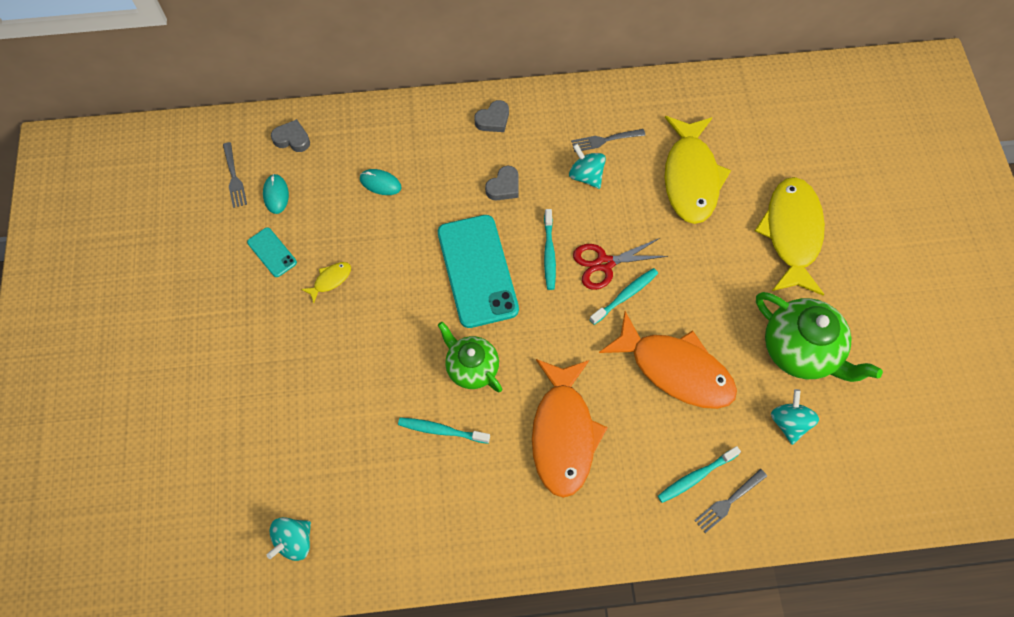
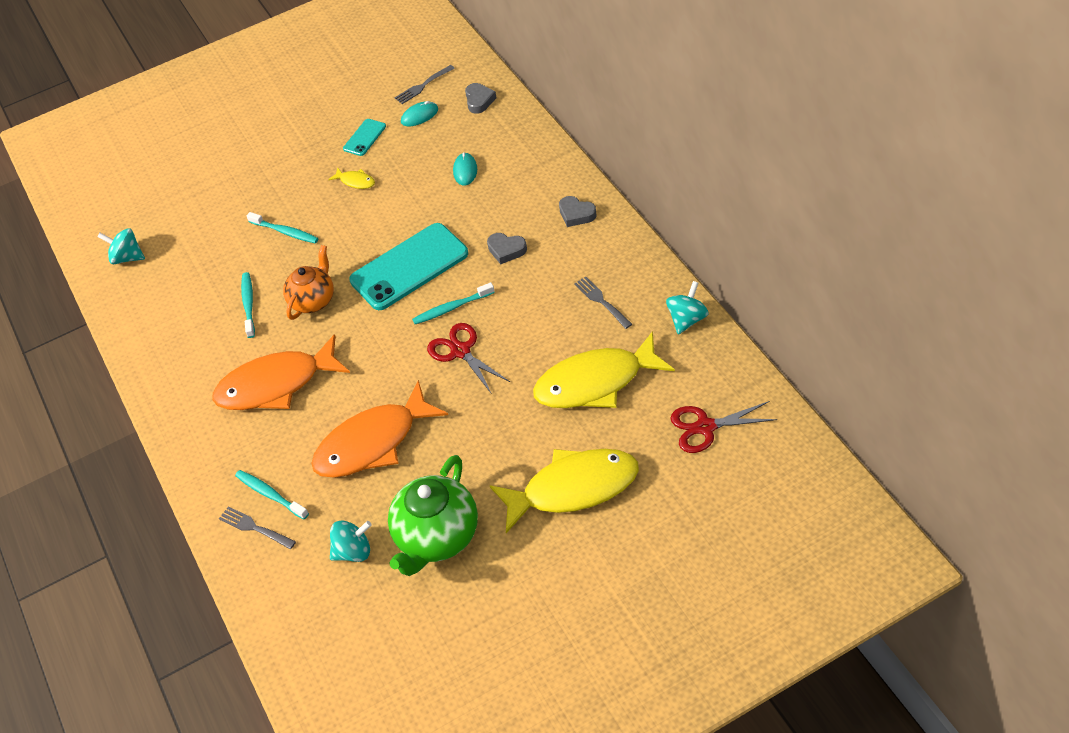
camera: 75 degrees right, 15 degrees down
green teapot [438,322,502,392] -> orange teapot [283,245,334,320]
turquoise spinning top [569,144,606,189] -> turquoise spinning top moved to [666,281,709,334]
turquoise toothbrush [589,268,658,325] -> turquoise toothbrush moved to [247,212,319,244]
orange fish [599,311,737,409] -> orange fish turned 45 degrees clockwise [311,380,448,478]
none -> red scissors [671,401,777,453]

